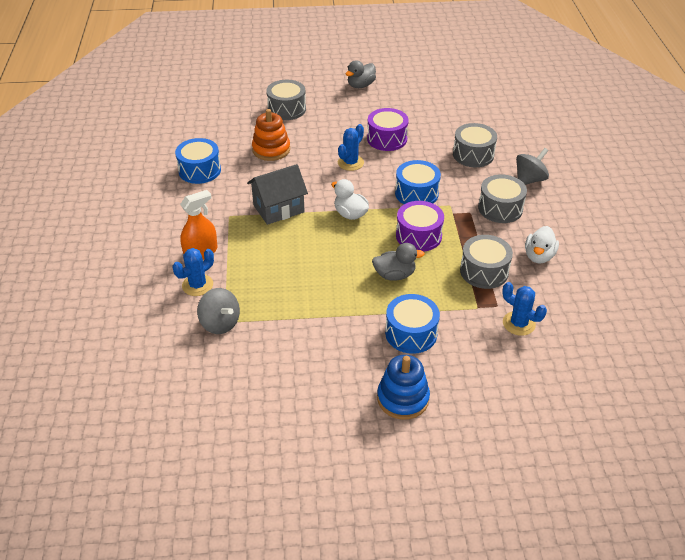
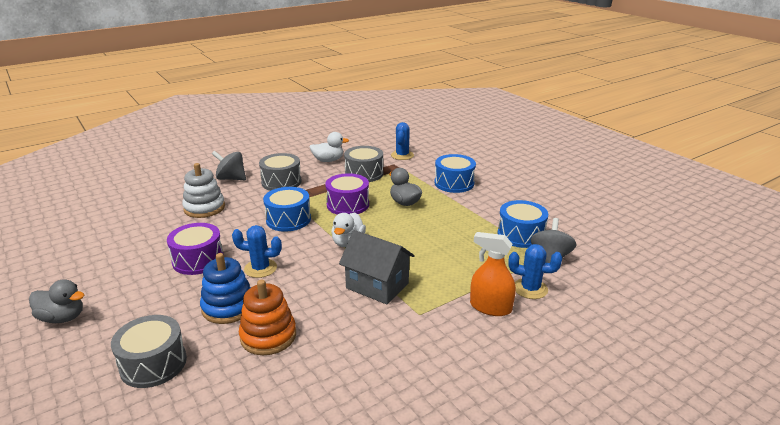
camera: 120 degrees left, 15 degrees down
blue drum [175,138,221,184] -> blue drum moved to [498,200,548,248]
blue stacking toy [377,355,430,420] -> blue stacking toy moved to [200,253,251,324]
grey drum [453,123,497,167] -> white stacking toy [182,163,225,218]

